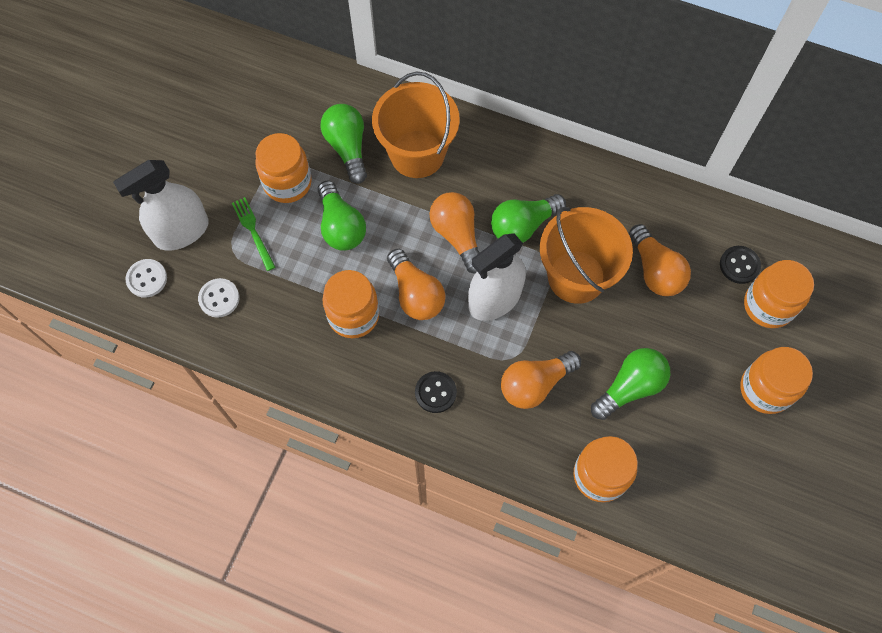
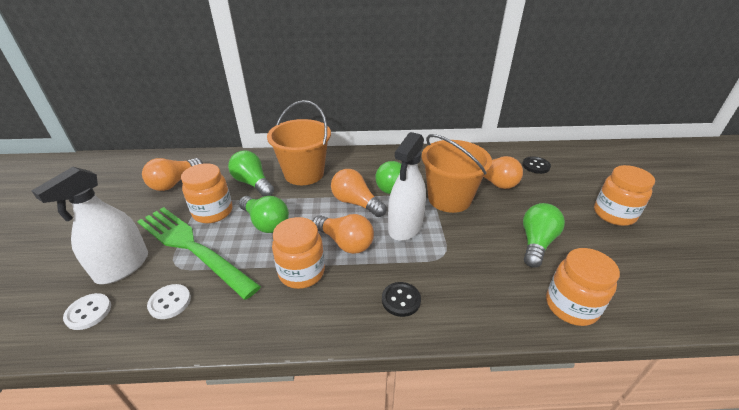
camera: 25 degrees left, 30 degrees down
green fork [232,197,275,271] -> green fork [137,207,261,300], size x2.33
orange light bulb [501,351,581,409] -> orange light bulb moved to [142,158,203,191]
orange jar [744,260,814,328] -> none

